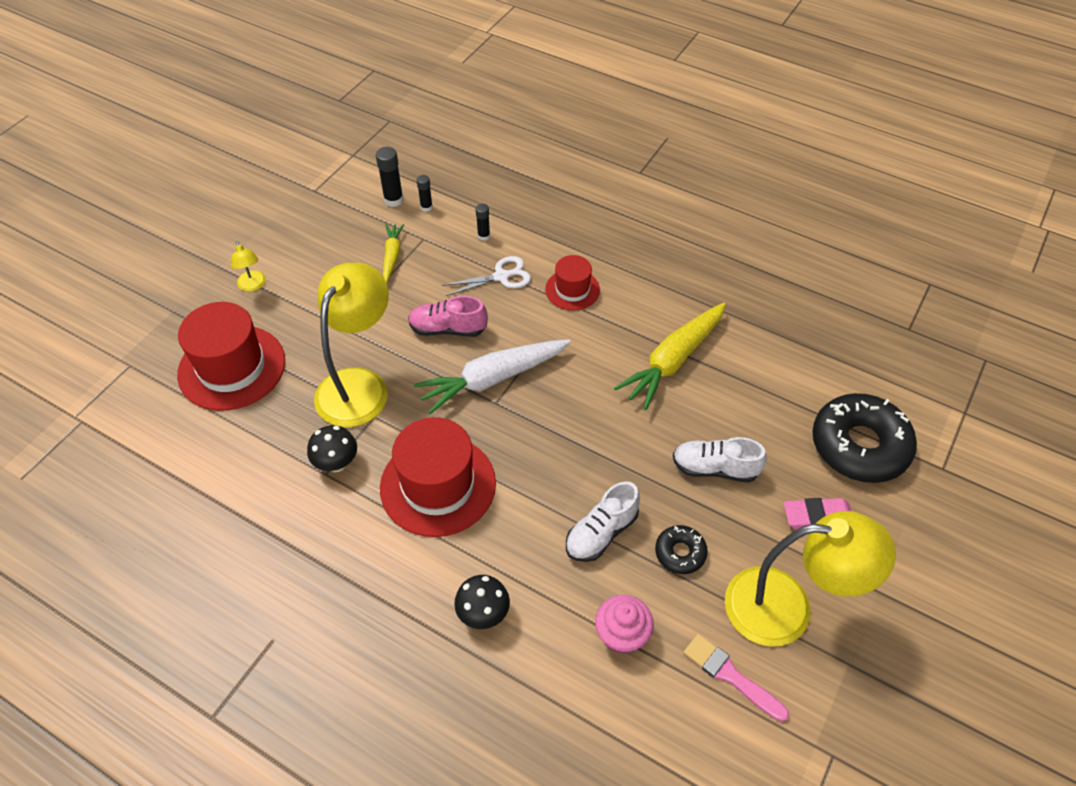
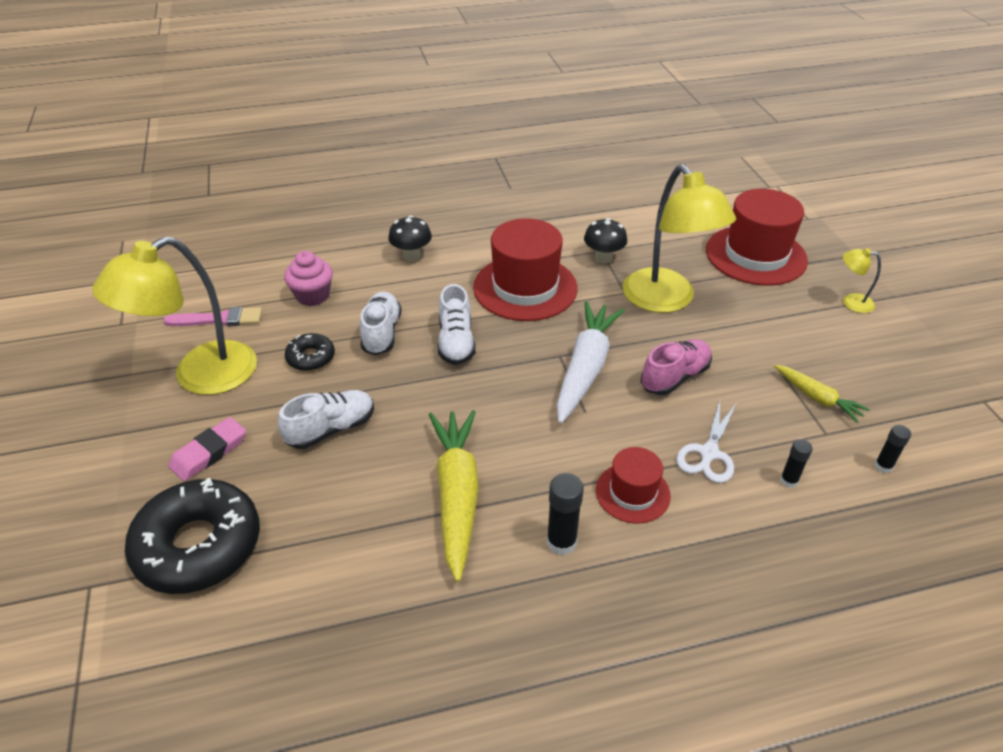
camera: 135 degrees right, 10 degrees down
black glue stick [376,147,404,207] -> black glue stick moved to [547,473,584,555]
none -> white shoe [438,284,476,365]

